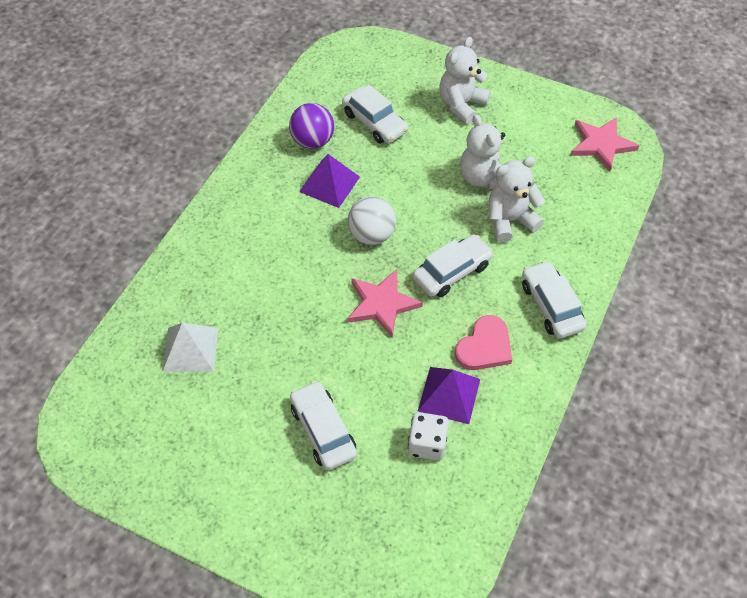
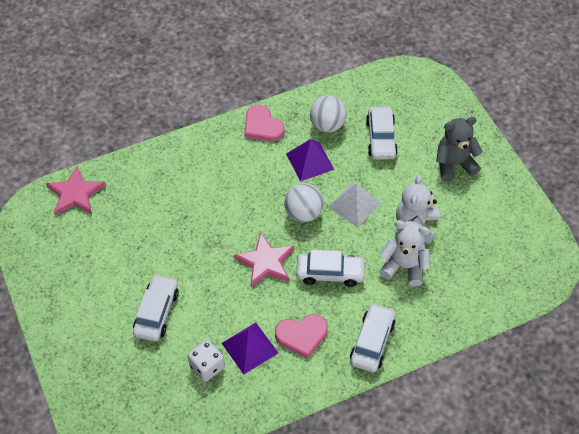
camera: 40 degrees right, 0 degrees up
white pyramid [162,323,218,372] -> white pyramid moved to [328,183,381,227]
purple ball [289,103,334,149] -> white ball [310,95,347,133]
white teddy bear [439,37,491,124] -> grey teddy bear [436,117,483,181]
pink star [570,117,639,172] -> pink star moved to [46,166,106,215]
none -> pink heart [244,105,285,141]

